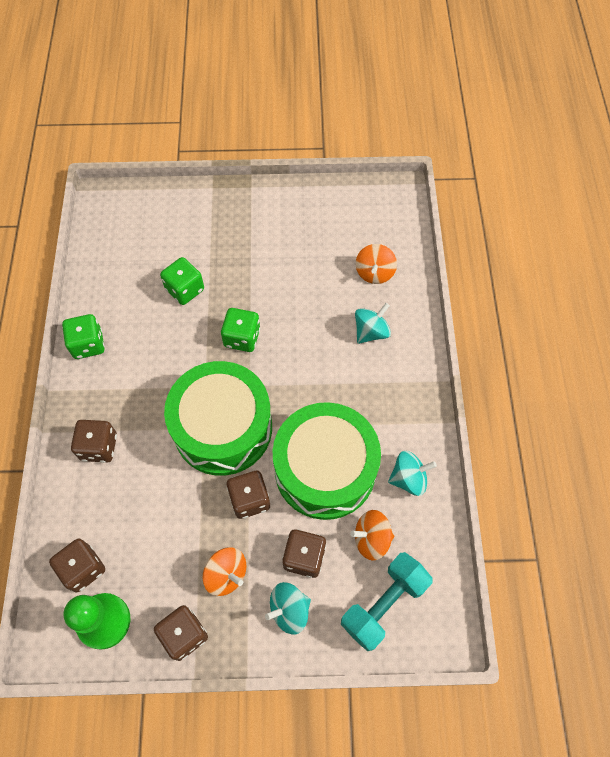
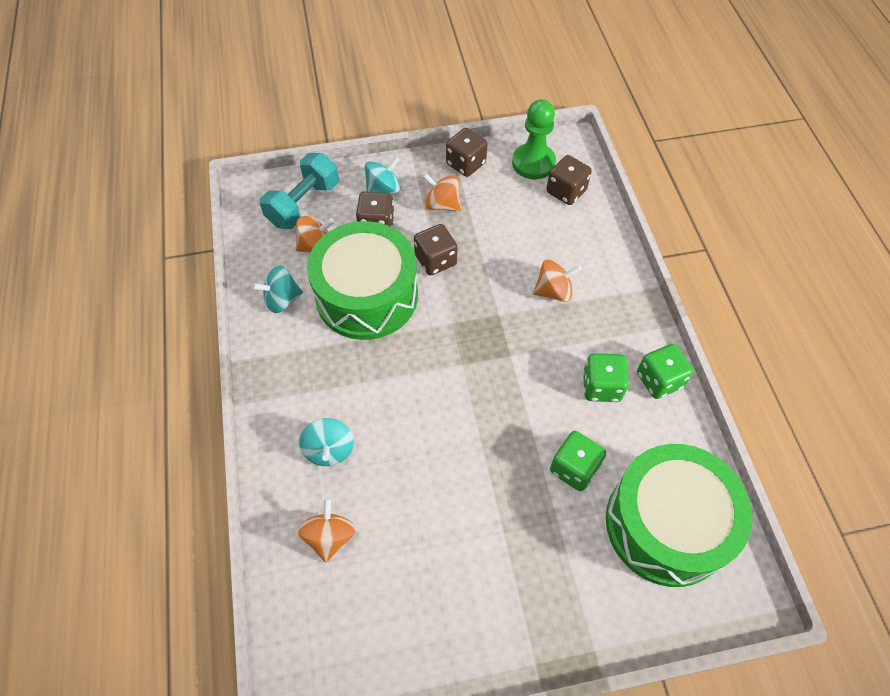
camera: 170 degrees right, 5 degrees down
brown dice [71,420,117,463] -> none
green drum [164,361,272,476] -> green drum moved to [606,444,752,587]
green dice [221,308,260,352] -> green dice moved to [583,353,629,402]
turquoise spinning top [355,303,391,344] -> turquoise spinning top turned 45 degrees counterclockwise [299,418,354,466]
none -> orange spinning top [533,259,581,302]

